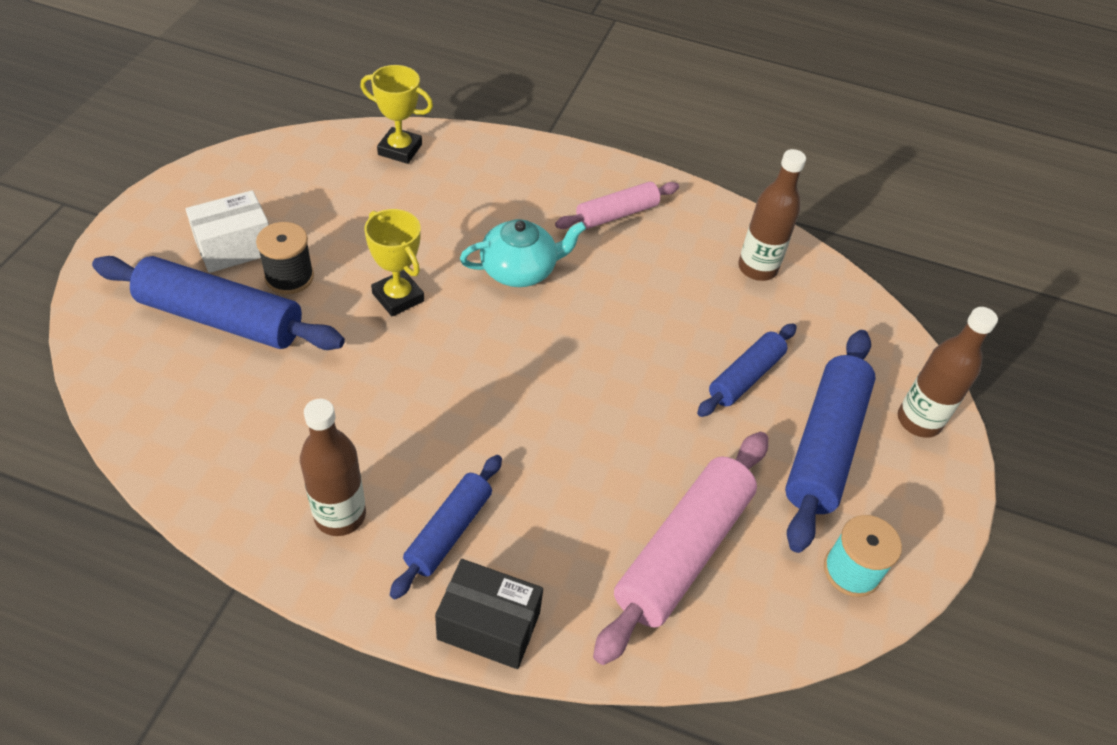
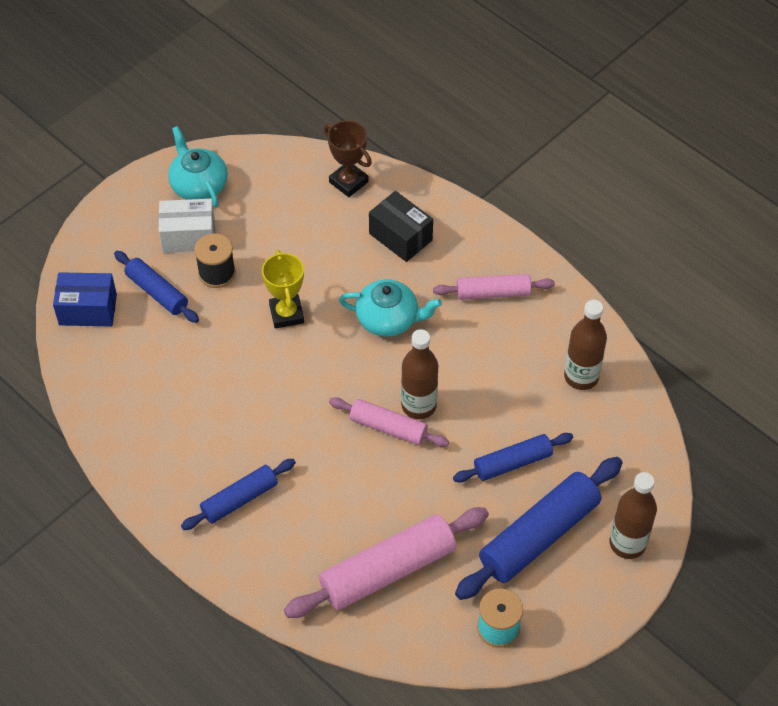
camera: 30 degrees right, 5 degrees up
blue rolling pin [92,256,345,350] -> blue rolling pin [114,251,199,323], size x0.59
brown bottle [300,399,366,536] -> brown bottle moved to [401,329,438,419]
yellow trophy [360,65,433,164] -> brown trophy [324,121,372,197]
black box [435,559,543,669] -> black box moved to [369,191,433,262]
none -> blue box [53,272,117,326]
none -> turquoise teapot [168,126,228,207]
none -> pink rolling pin [329,397,449,447]

